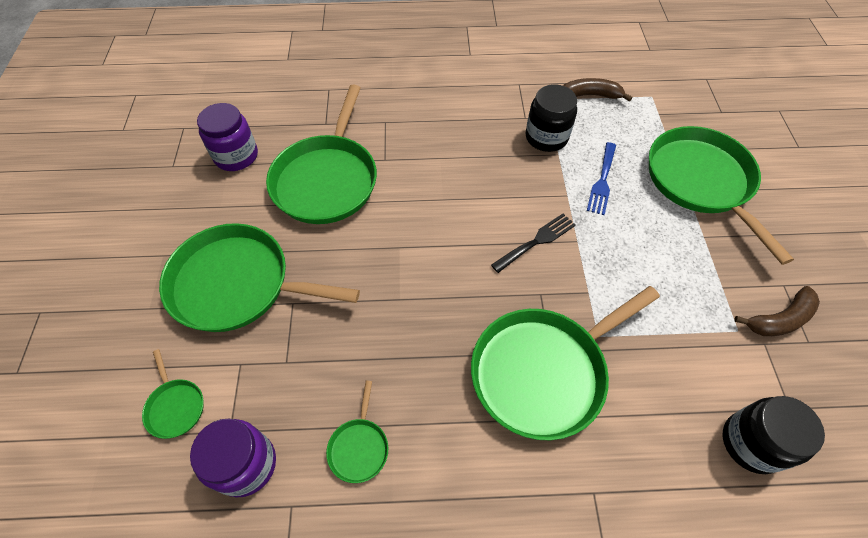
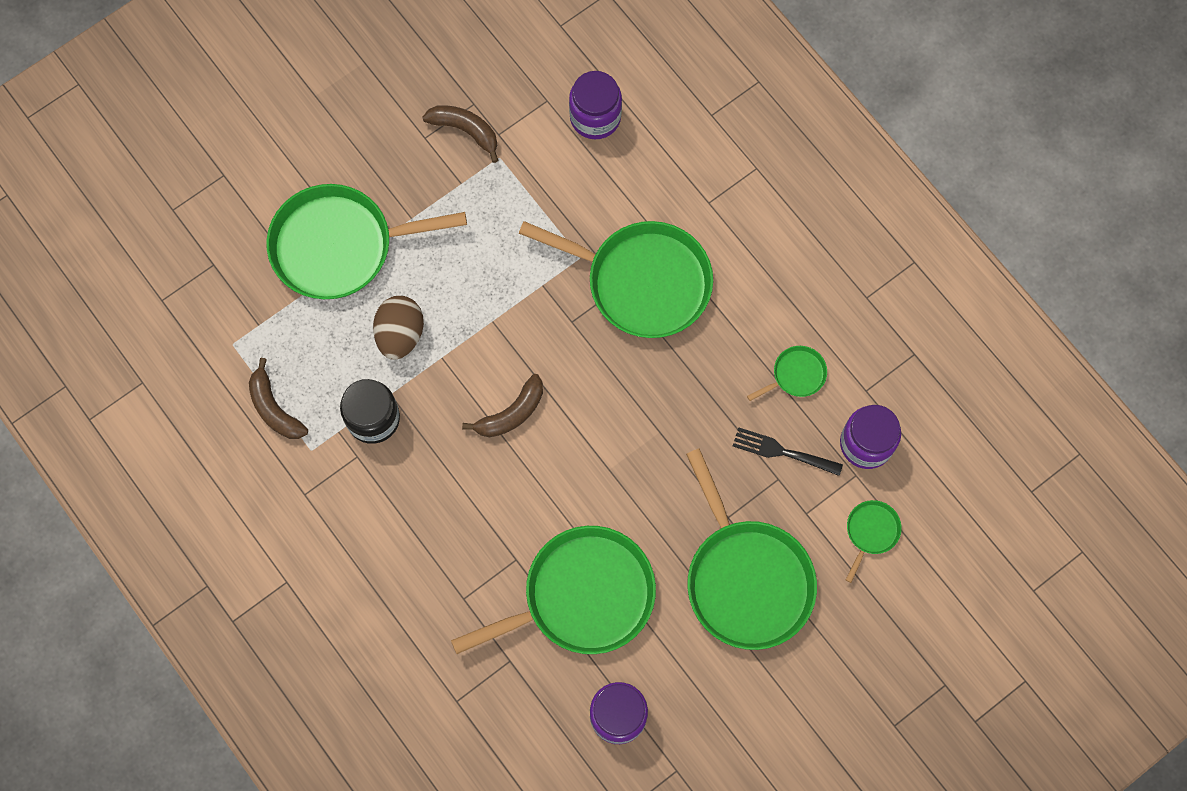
camera: 125 degrees left, 15 degrees up
black fork [491,213,576,273] -> black fork moved to [733,427,843,476]
blue fork [587,142,616,215] -> brown egg [373,296,424,360]
green pan [649,126,794,265] -> green pan turned 45 degrees clockwise [266,184,467,299]
black jar [723,396,825,474] -> purple jar [569,71,622,139]
none -> brown banana [462,374,543,437]

